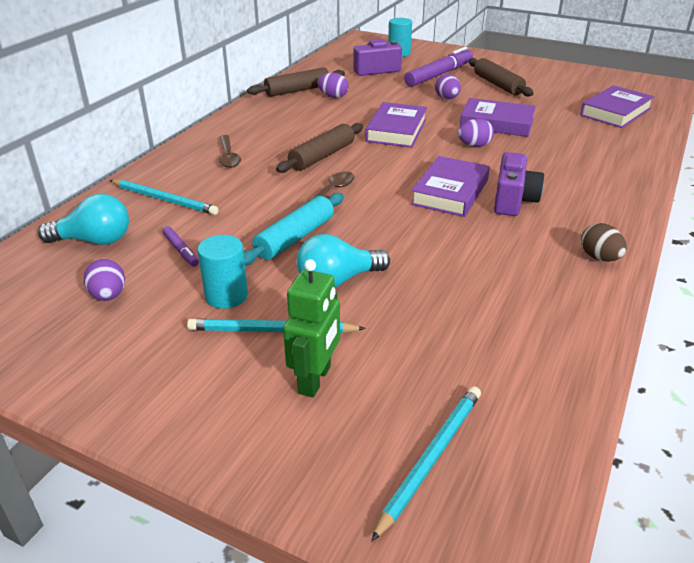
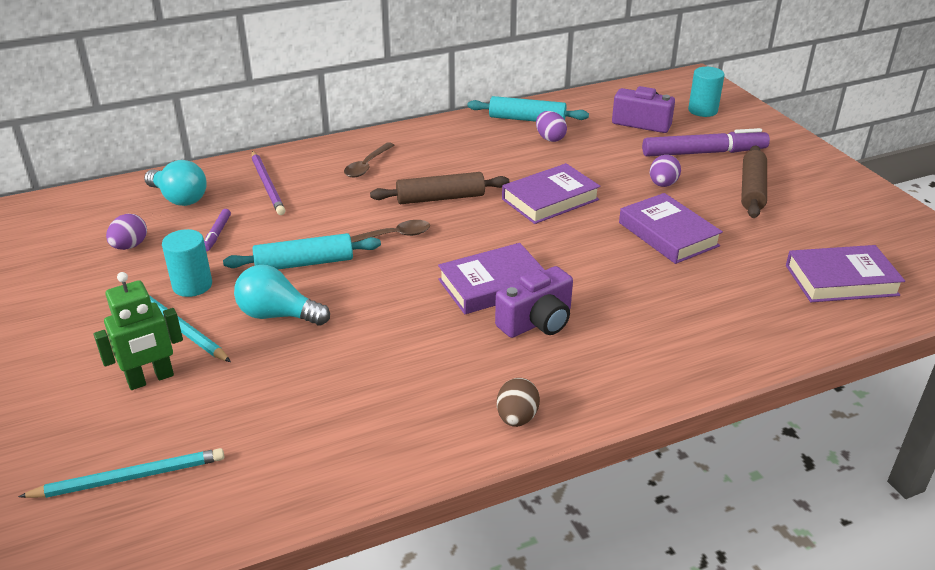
camera: 40 degrees right, 0 degrees up
turquoise pencil [110,180,219,215] -> purple pencil [252,151,286,215]
brown rolling pin [247,67,345,97] -> turquoise rolling pin [467,96,589,122]
purple egg [458,119,494,147] -> none

